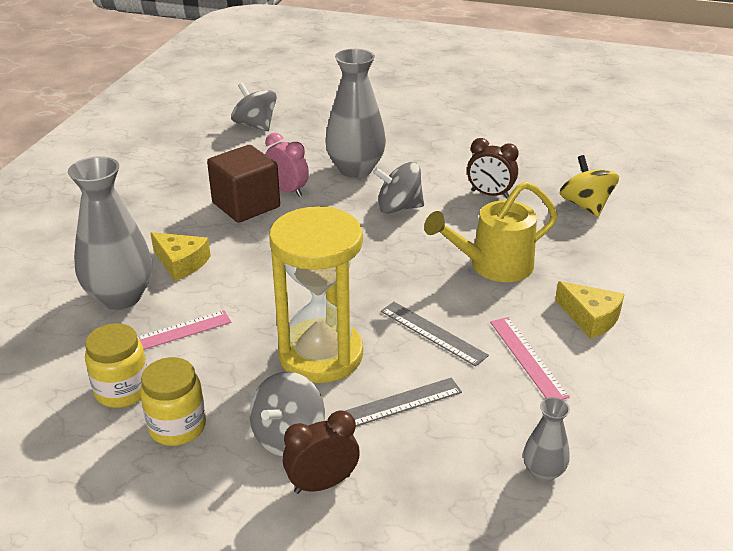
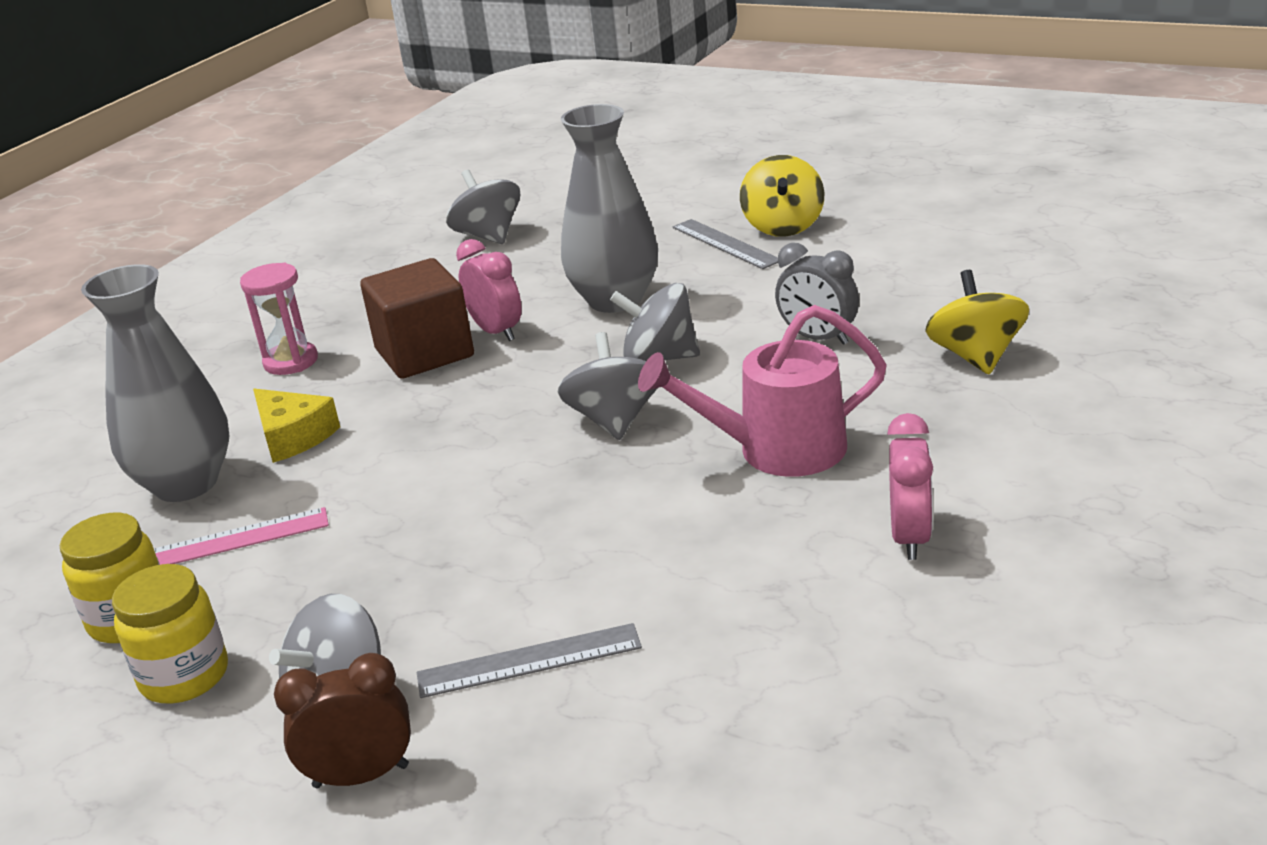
camera: 15 degrees right, 5 degrees down
yellow hourglass [269,206,363,383] -> none
grey ruler [381,302,489,367] -> grey ruler moved to [673,219,778,269]
yellow watering can [424,181,558,282] -> pink watering can [638,305,887,477]
brown clock [467,138,519,199] -> grey clock [775,243,859,345]
pink ruler [490,317,570,400] -> none
grey vase [523,397,570,482] -> none
yellow cheese [555,281,624,339] -> pink clock [887,413,933,560]
none -> pink hourglass [240,263,318,375]
none -> grey spinning top [558,332,657,440]
none -> yellow spinning top [740,155,824,237]

